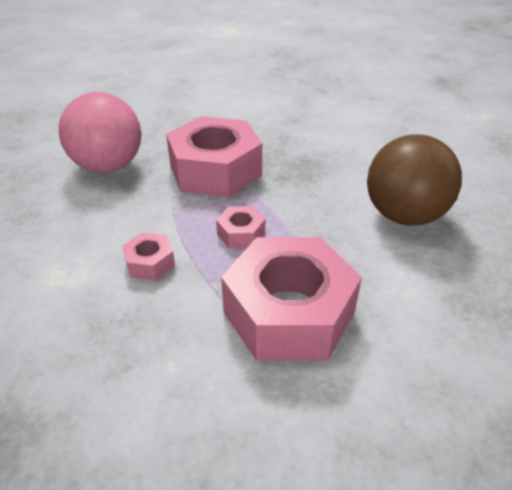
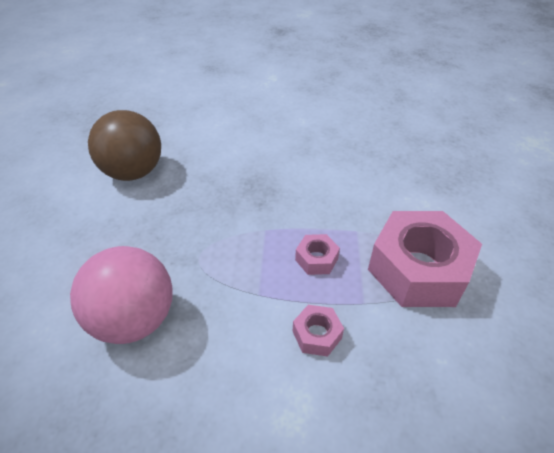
camera: 60 degrees left, 5 degrees up
pink nut [166,116,262,197] -> none
brown ball [367,134,462,226] -> brown ball moved to [88,110,161,181]

